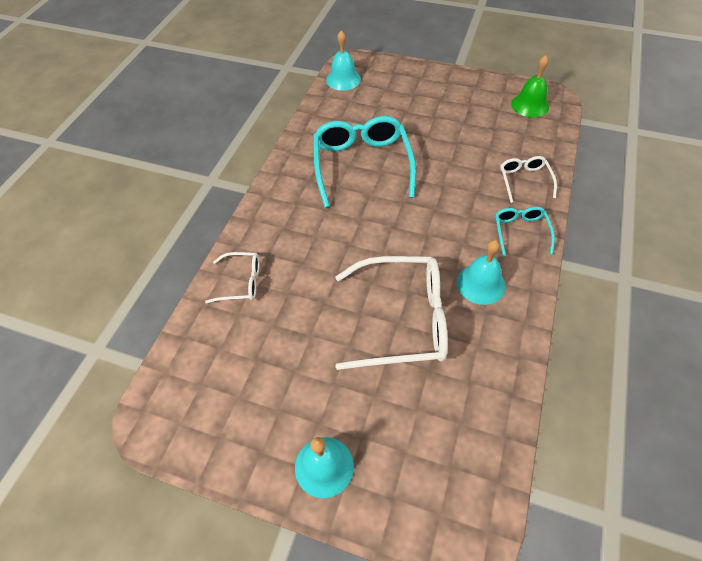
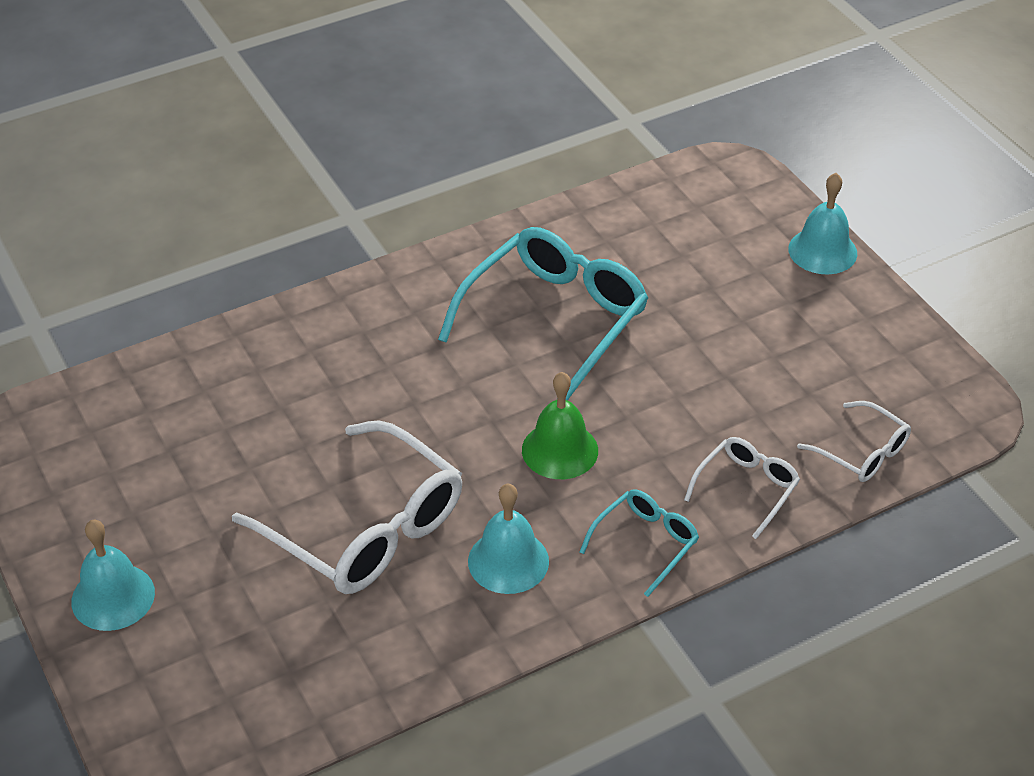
camera: 40 degrees right, 10 degrees down
white glasses [205,252,260,303] -> white glasses moved to [797,401,911,482]
turquoise bell [326,30,361,91] -> turquoise bell moved to [788,173,857,274]
green bell [511,55,549,117] -> green bell moved to [522,372,598,479]

